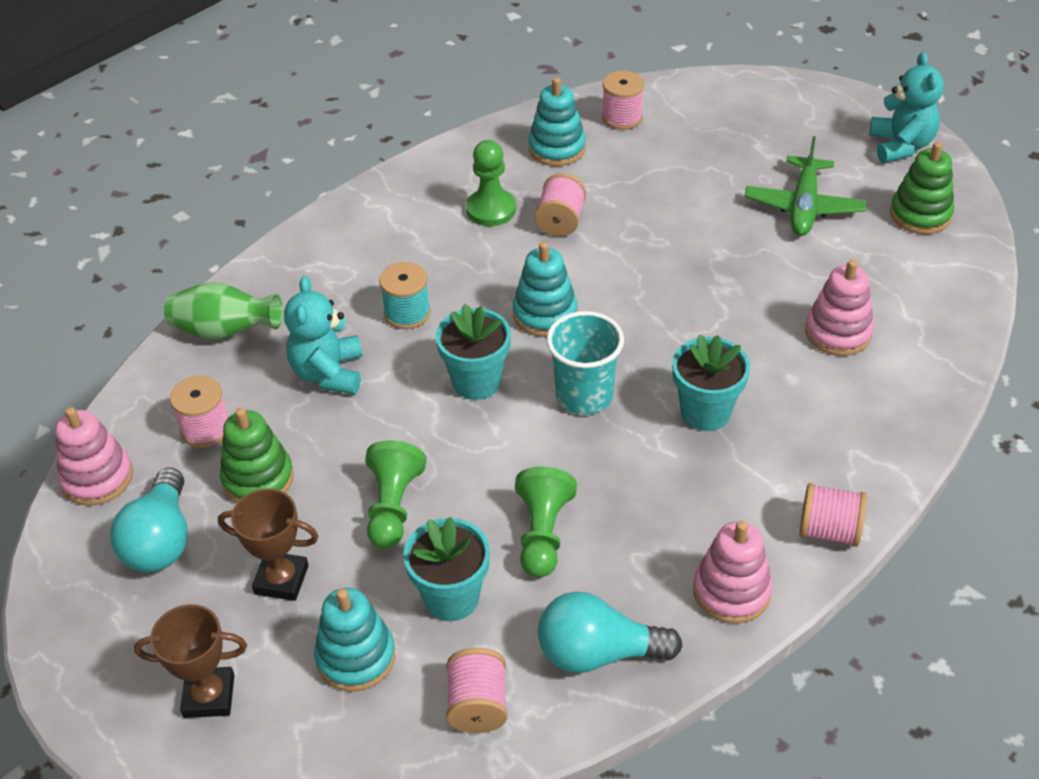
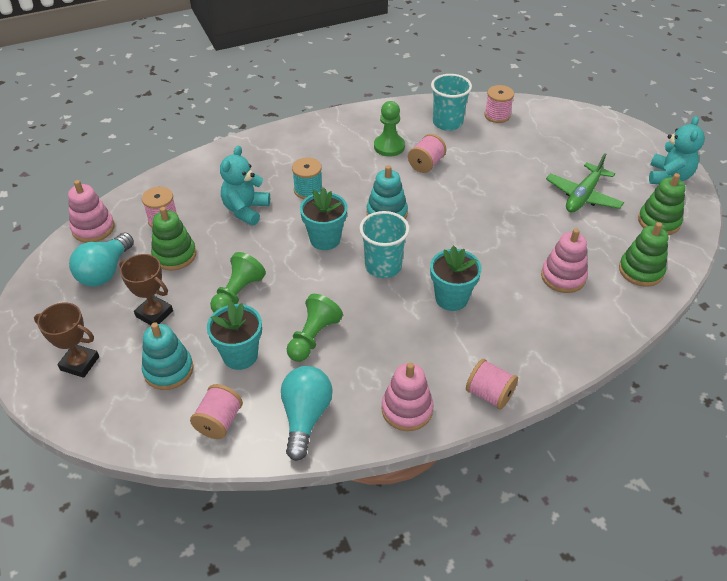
camera: 20 degrees right, 0 degrees up
green vase [164,282,283,340] -> none
turquoise stacking toy [528,77,586,166] -> turquoise cup [431,74,472,131]
turquoise light bulb [538,592,682,673] -> turquoise light bulb turned 75 degrees clockwise [281,366,333,461]
none -> green stacking toy [619,222,668,287]

